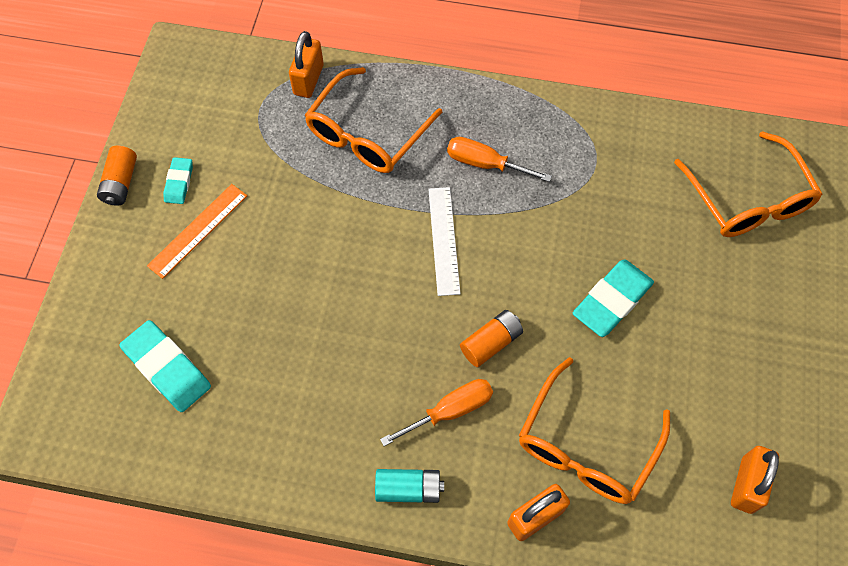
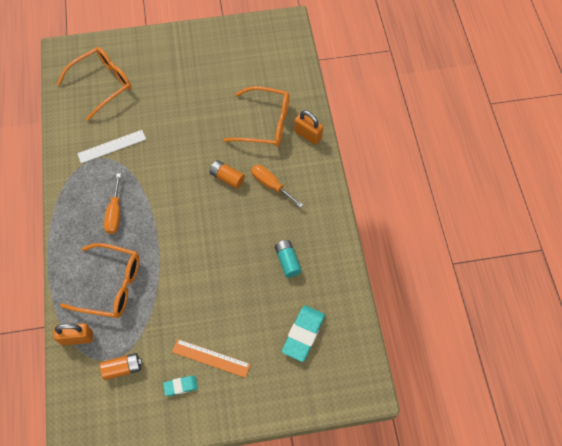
camera: 110 degrees left, 0 degrees up
orange battery [97,145,137,206] -> orange battery moved to [100,353,142,380]
turquoise battery [375,469,444,503] -> turquoise battery moved to [275,240,302,278]
white ruler [428,187,461,296] -> white ruler moved to [77,130,146,164]
turquoise eraser [573,259,654,337] -> none
orange padlock [731,446,779,514] -> none

